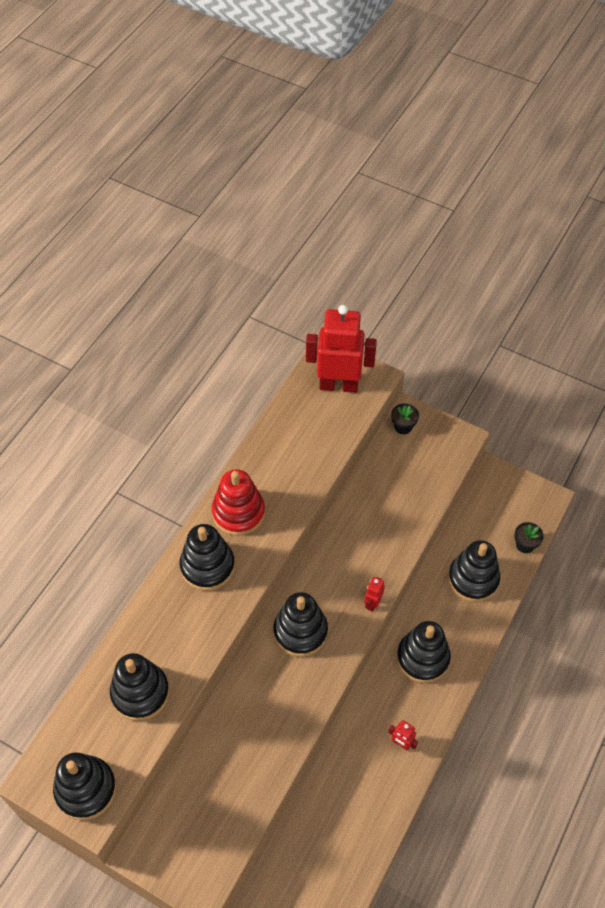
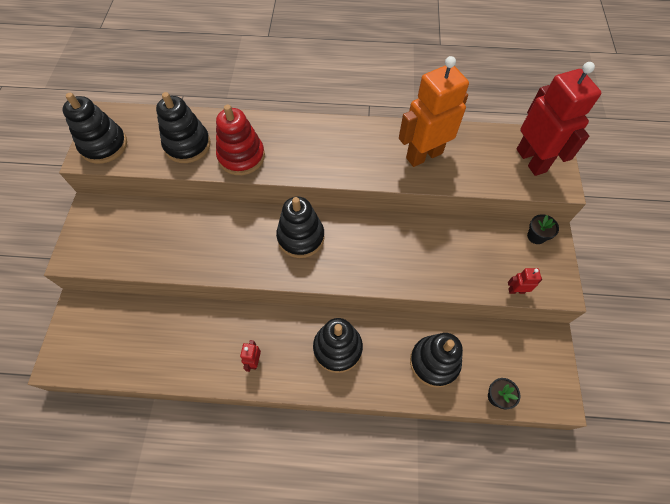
camera: 65 degrees right, 5 degrees up
black stacking toy [180,524,235,591] -> none
red stacking toy [212,469,265,536] -> red stacking toy moved to [216,105,265,175]
red robot [364,577,385,612] -> red robot moved to [508,268,542,294]
none -> orange robot [399,56,469,167]

